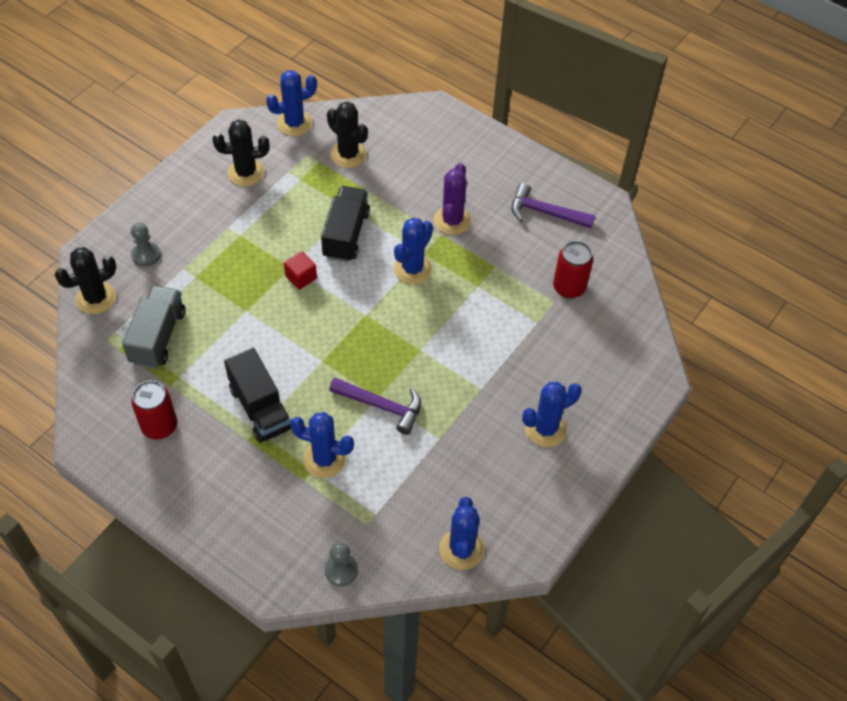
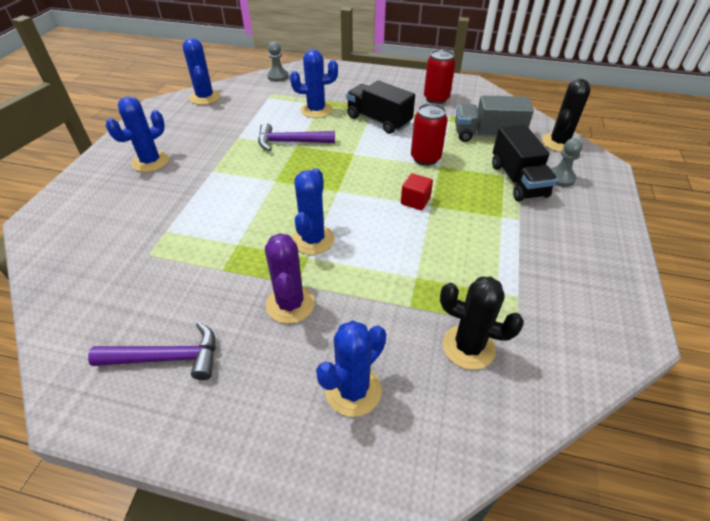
camera: 160 degrees right, 10 degrees down
grey truck [122,285,185,369] -> grey truck turned 105 degrees clockwise [455,95,534,142]
black cactus [212,120,270,186] -> none
blue cactus [266,70,317,136] -> blue cactus moved to [316,320,386,417]
black truck [321,186,370,262] -> black truck moved to [492,124,558,201]
red can [553,241,593,299] -> red can moved to [411,103,448,166]

